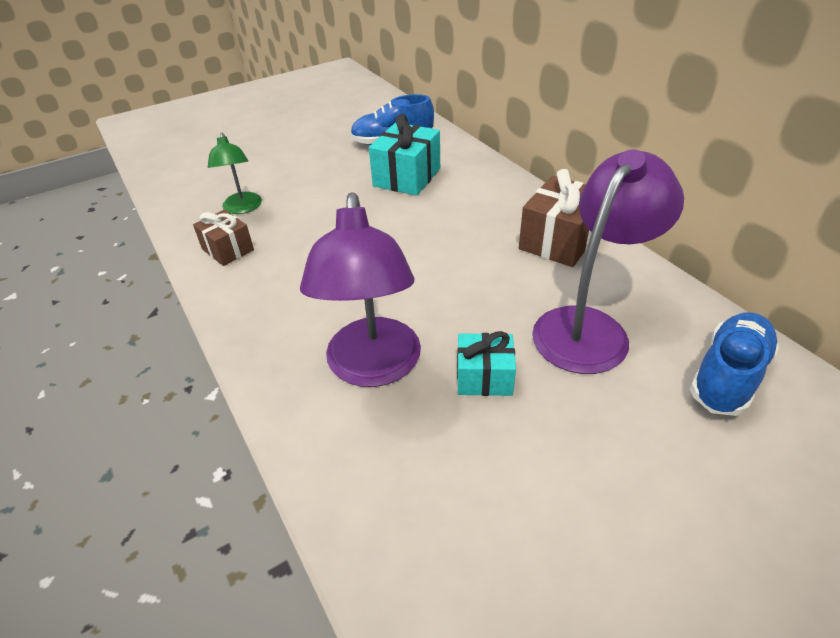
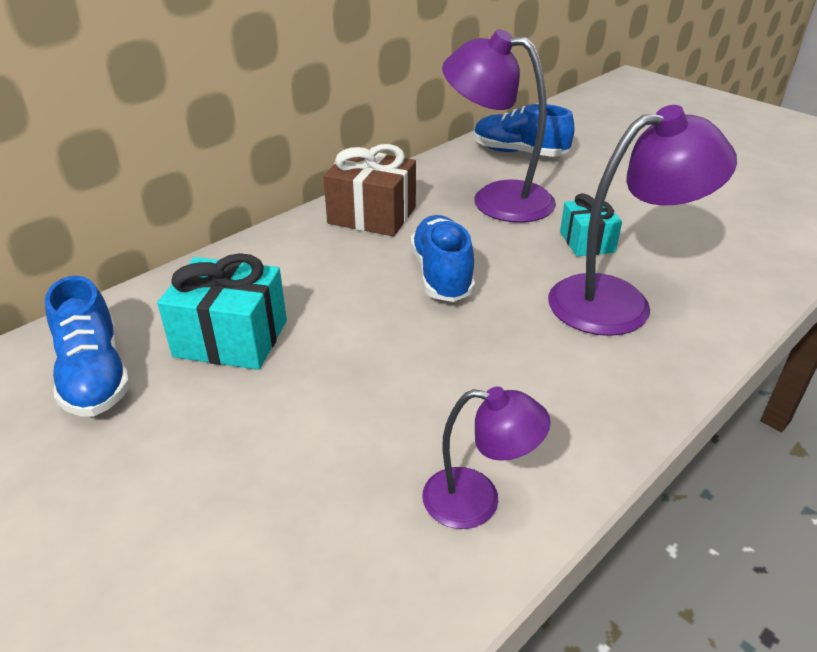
camera: 105 degrees left, 5 degrees down
brown gift [193,210,254,266] -> purple lamp [422,387,551,529]
green lamp [208,133,262,214] -> none
none -> blue shoe [410,215,475,302]

